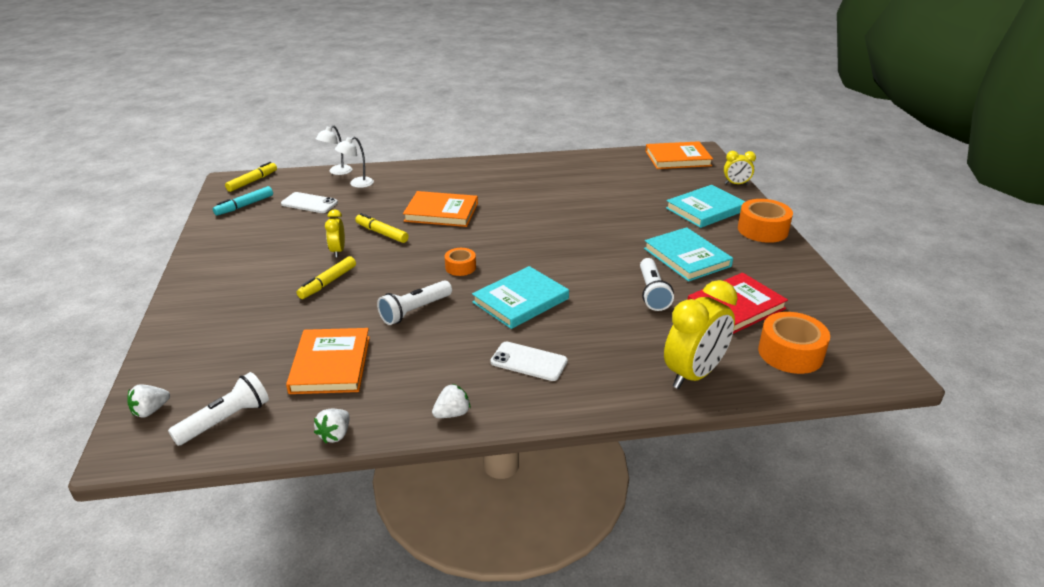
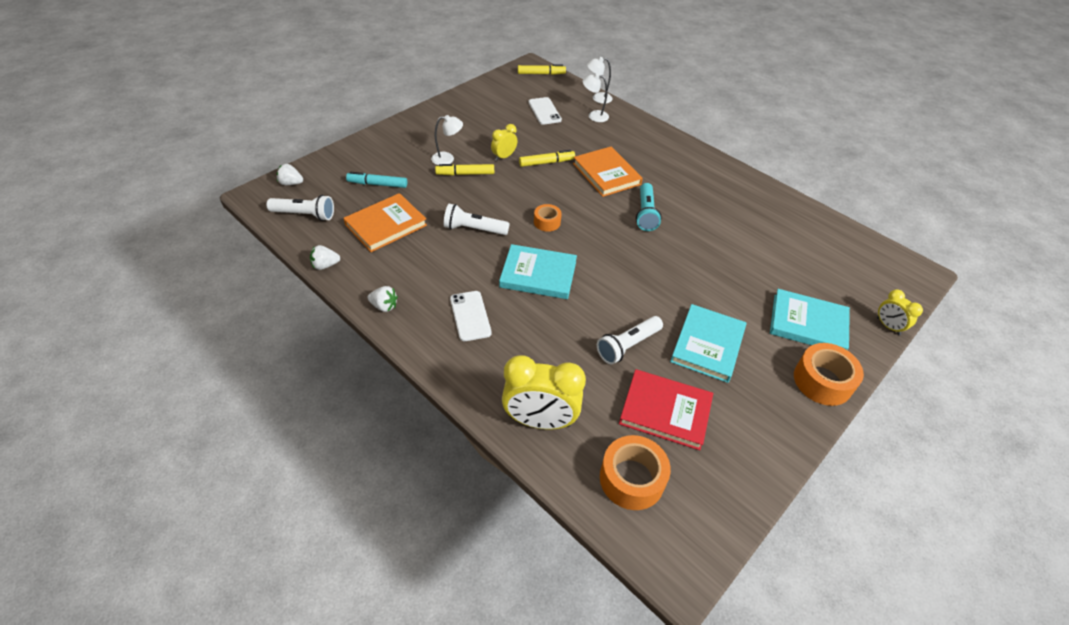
camera: 50 degrees right, 15 degrees up
turquoise marker [213,186,273,216] -> turquoise marker moved to [346,172,407,188]
yellow marker [355,213,409,243] -> yellow marker turned 75 degrees clockwise [519,150,575,167]
orange book [646,141,713,169] -> none
none -> white lamp [431,115,463,165]
none -> turquoise flashlight [636,183,662,231]

